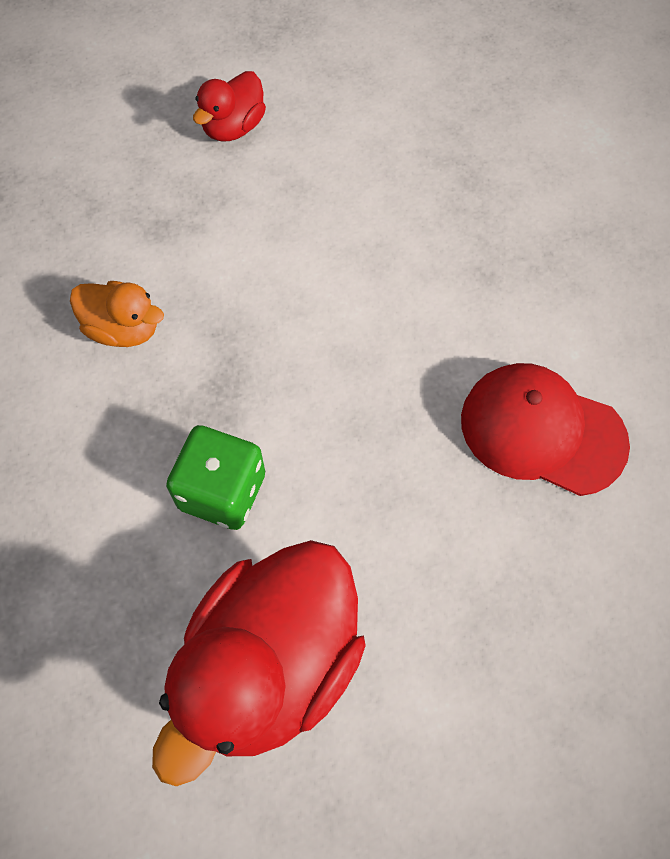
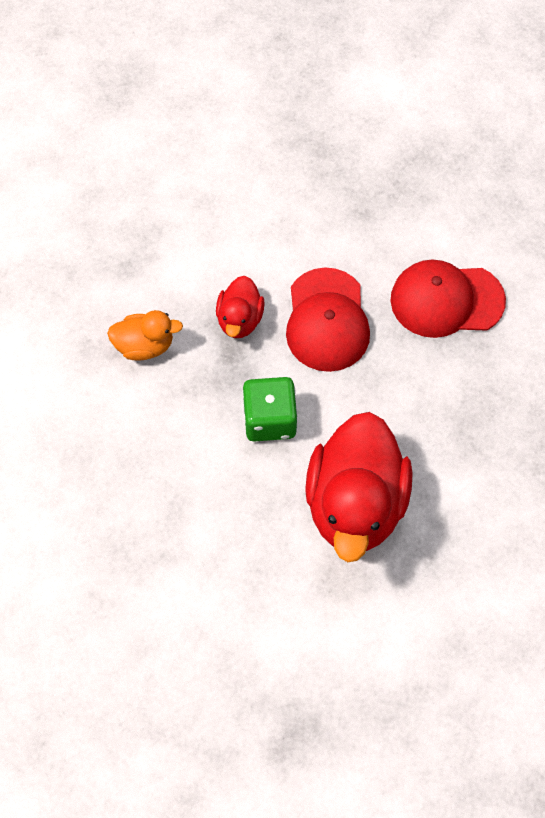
camera: 25 degrees left, 0 degrees up
red duck [193,71,266,141] -> red duck moved to [216,276,265,338]
none -> red cap [286,267,370,372]

